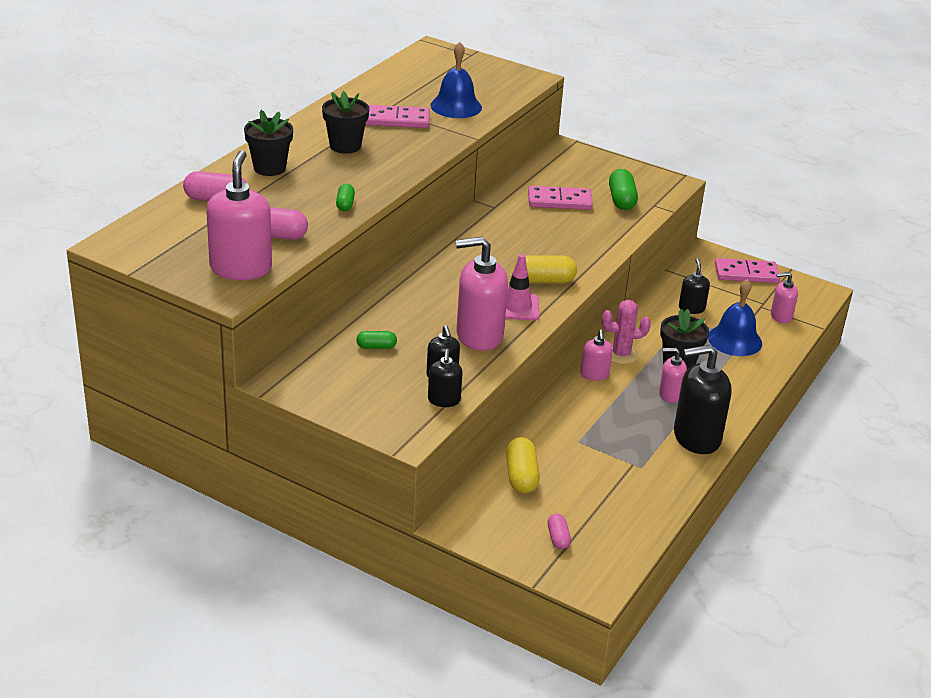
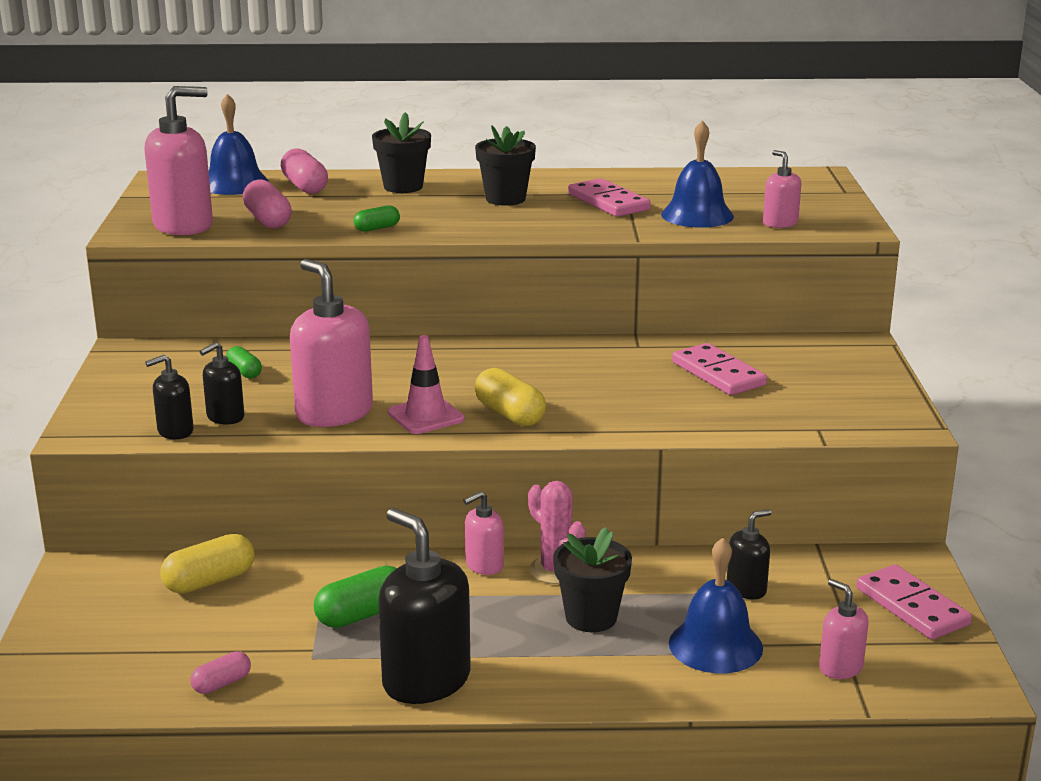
camera: 60 degrees right, 10 degrees down
pink capsule [547,513,571,549] -> pink capsule moved to [190,651,251,694]
green capsule [609,169,638,210] -> green capsule moved to [314,566,397,628]
pink soap dispenser [659,348,687,403] -> pink soap dispenser moved to [763,150,801,228]
none -> blue bell [209,94,269,195]

